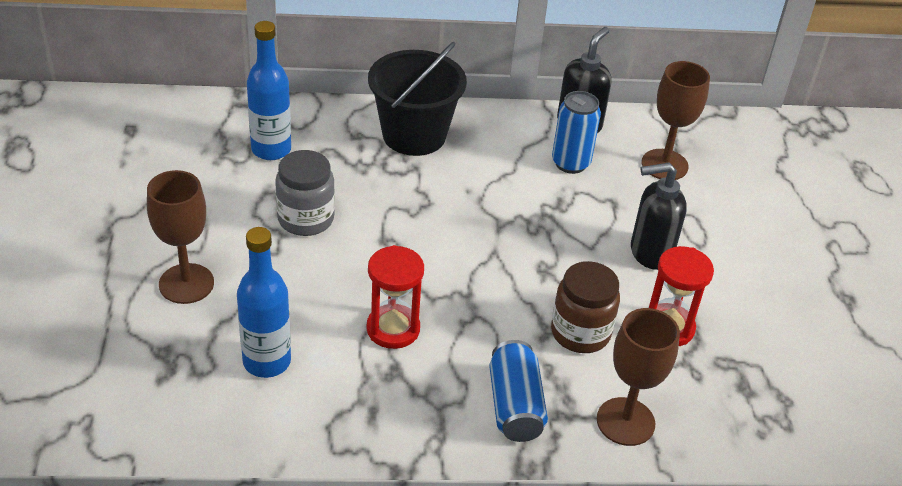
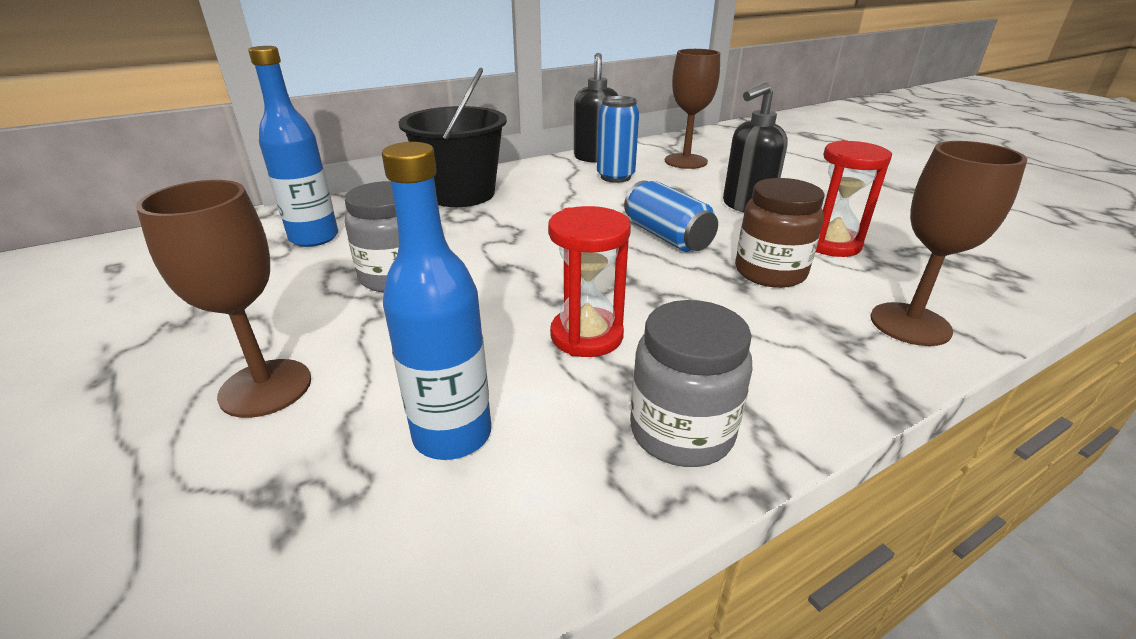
camera: 25 degrees left, 10 degrees down
blue can [489,340,548,442] -> blue can moved to [624,181,718,252]
none -> grey jar [630,300,752,467]

